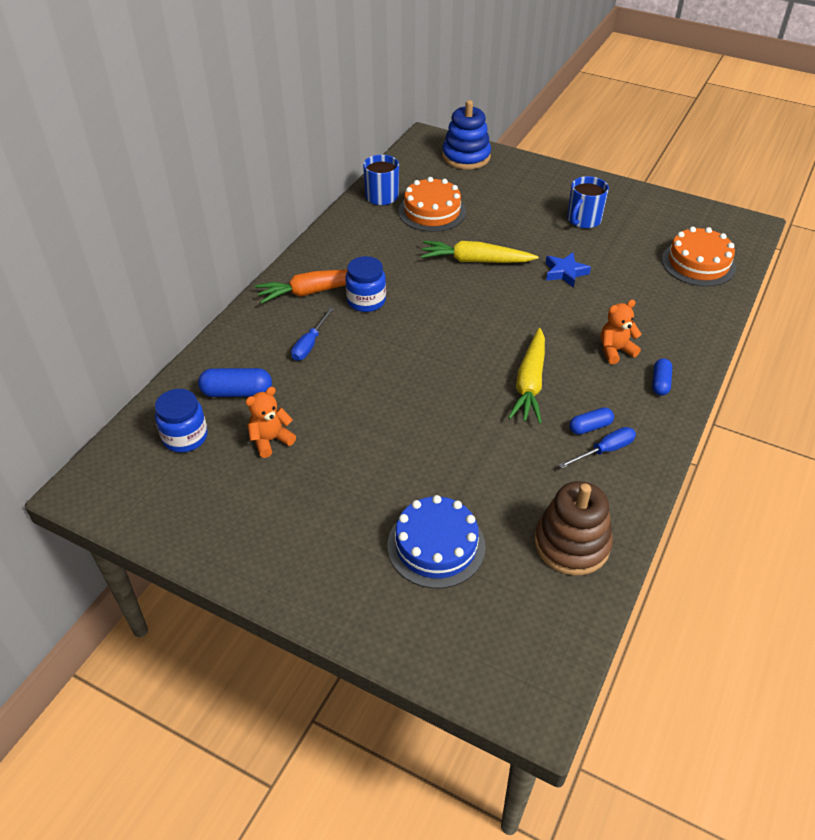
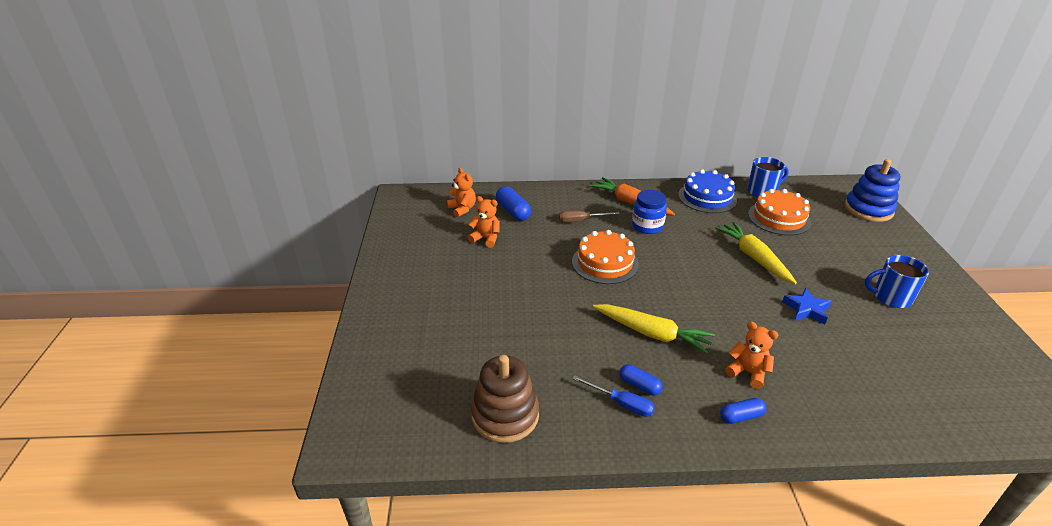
camera: 60 degrees right, 10 degrees down
blue jar [155,389,208,453] -> orange teddy bear [447,168,476,217]
blue screwdriver [291,307,334,361] -> brown screwdriver [559,210,620,222]
blue cake [388,495,485,588] -> blue cake moved to [678,169,737,213]
yellow carrot [508,328,545,424] -> yellow carrot turned 135 degrees counterclockwise [593,304,715,354]
orange cake [662,227,736,287] -> orange cake moved to [572,230,639,284]

